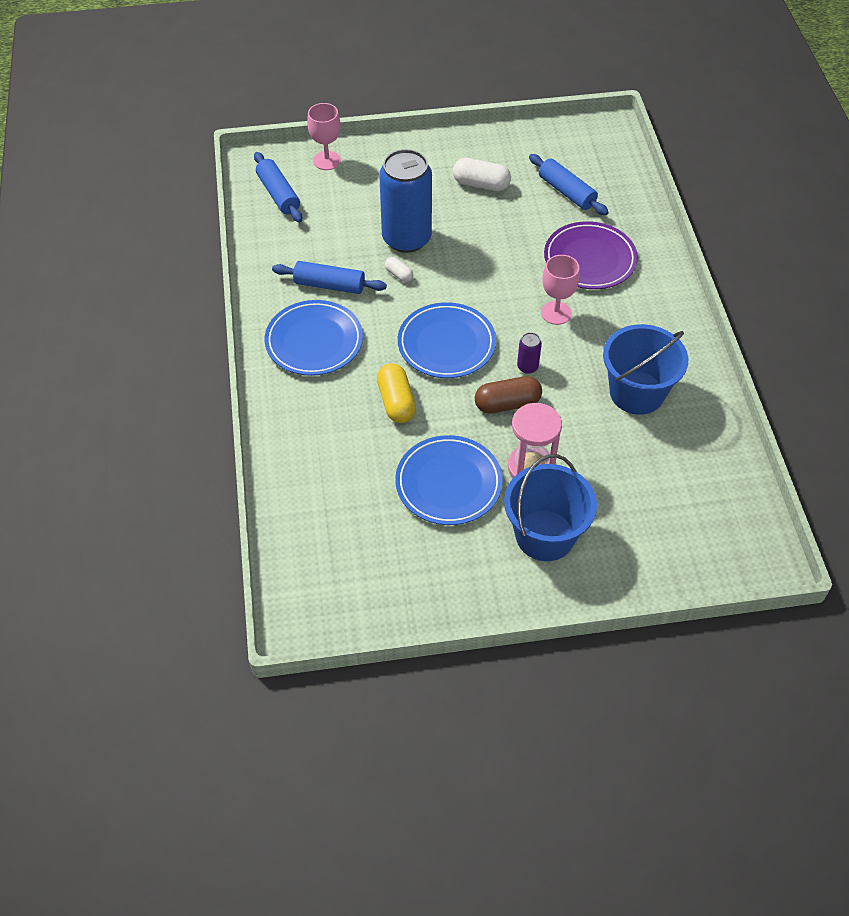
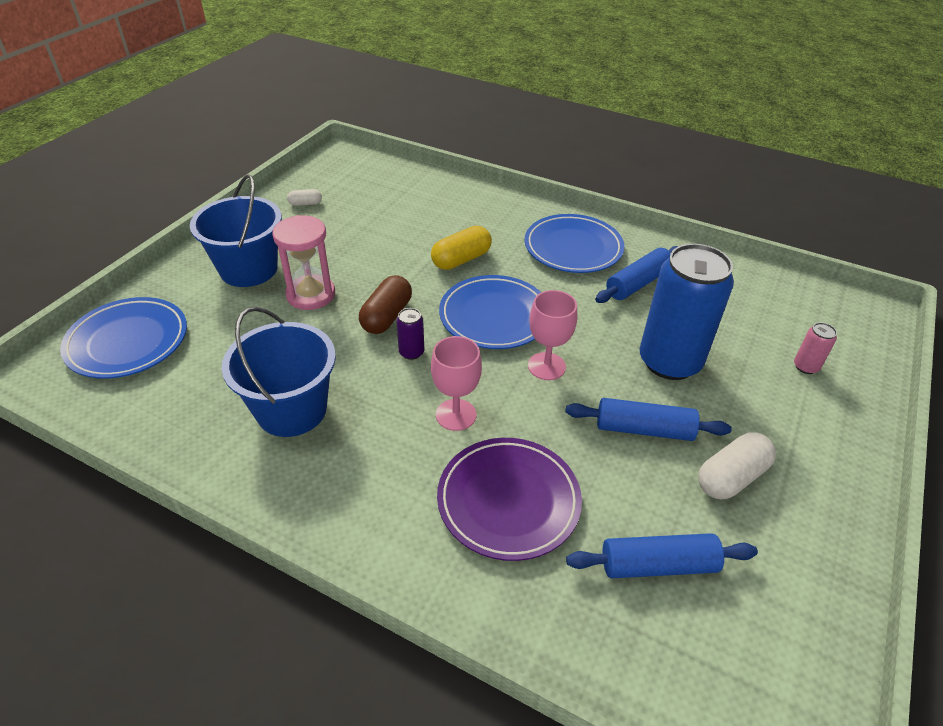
camera: 125 degrees right, 10 degrees down
blue rolling pin [254,152,302,222] -> blue rolling pin moved to [565,398,732,441]
pink goblet [307,103,341,170] -> pink goblet moved to [528,290,577,380]
yellow capsule [377,363,416,423] -> yellow capsule turned 60 degrees counterclockwise [431,226,492,270]
white capsule [385,257,413,282] -> white capsule moved to [287,189,322,206]
blue plate [395,435,503,525] -> blue plate moved to [60,297,187,379]
none -> pink can [794,322,837,374]

